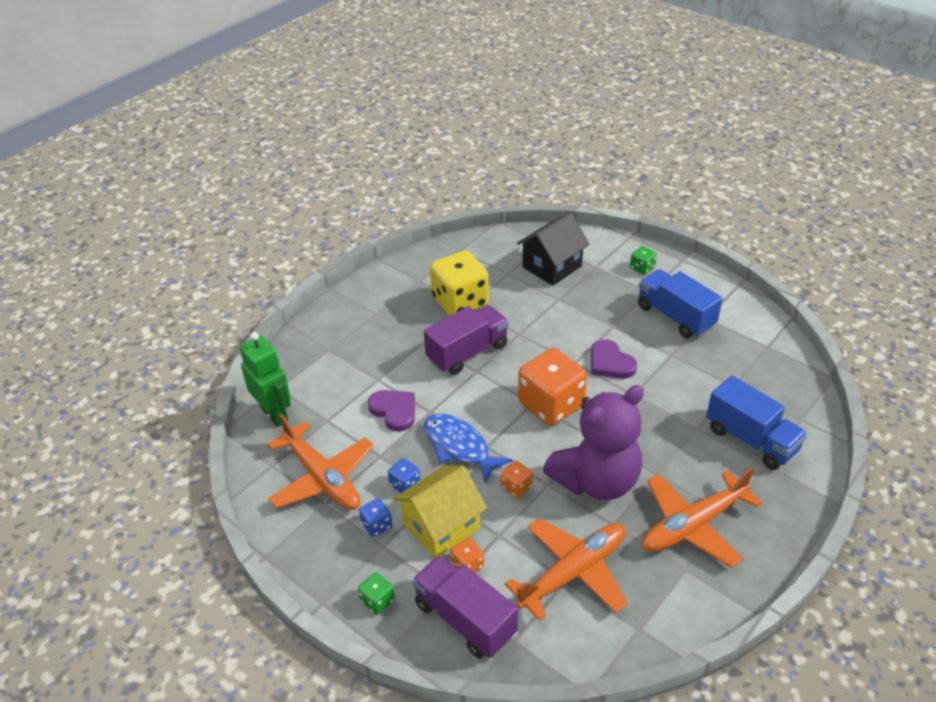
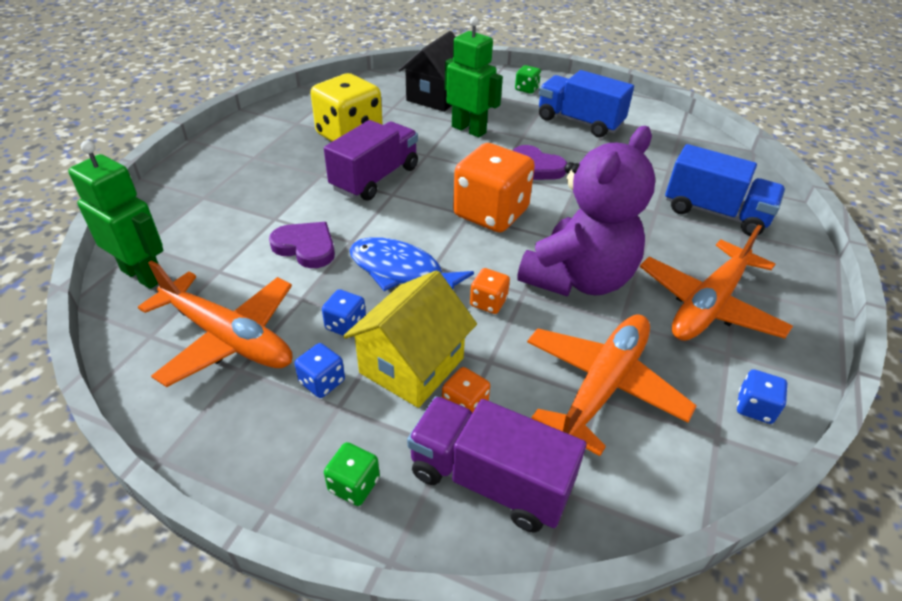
camera: 20 degrees left, 0 degrees up
none -> green robot [445,16,503,138]
none -> blue dice [737,369,787,424]

